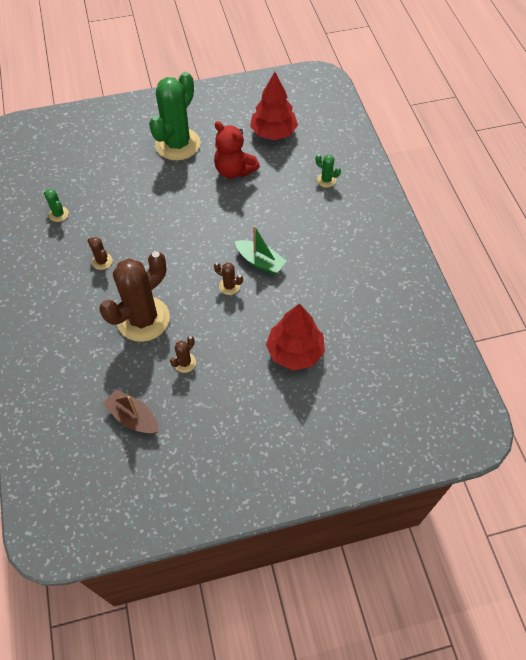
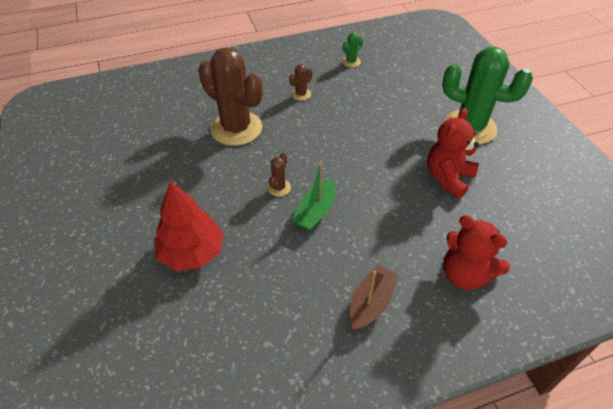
camera: 85 degrees right, 10 degrees down
brown boat [103,390,159,434] -> brown boat moved to [350,265,398,331]
brown cactus [170,336,196,373] -> none
red tree [250,72,298,140] -> none
green cactus [316,154,341,188] -> red teddy bear [443,215,510,290]

